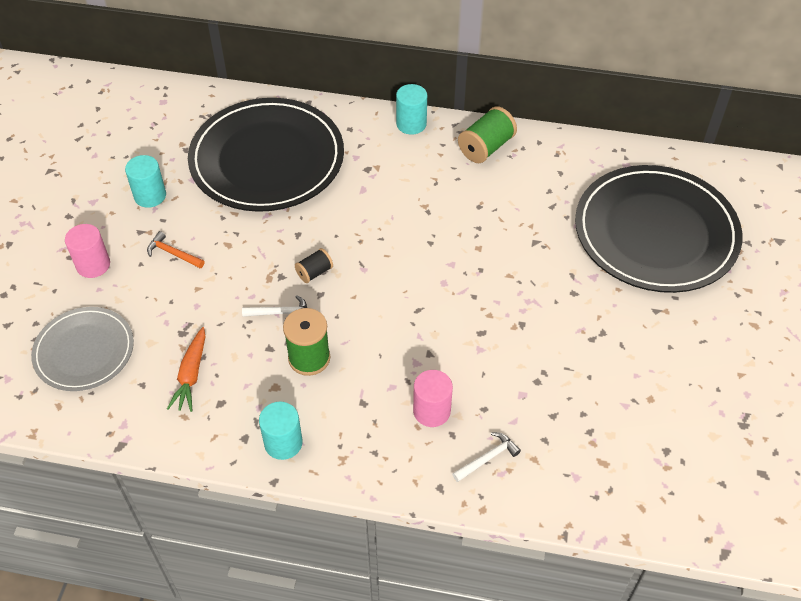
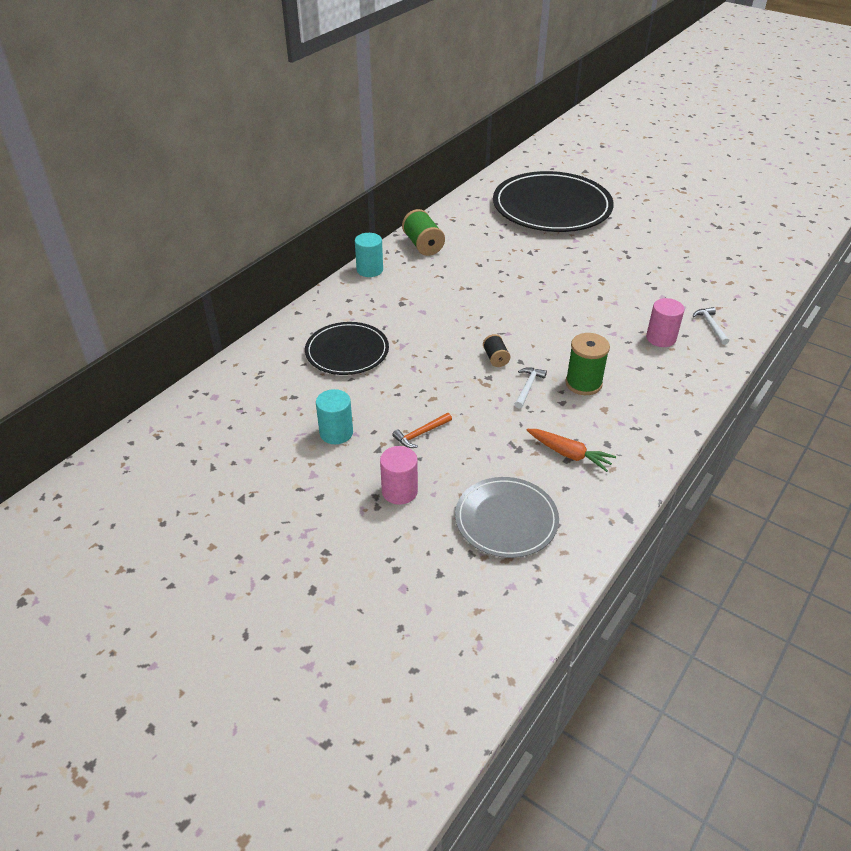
camera: 65 degrees left, 10 degrees down
black plate [188,98,344,212] -> black plate [305,322,389,375], size x0.56
turquoise cylinder [259,402,303,460] -> none

